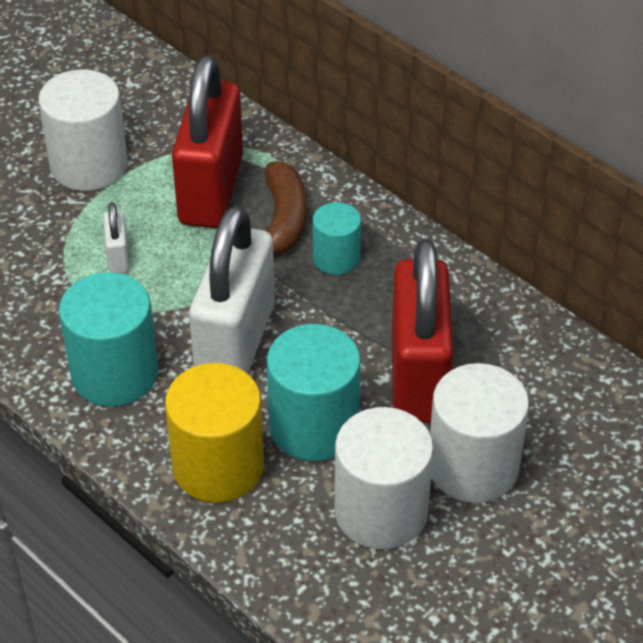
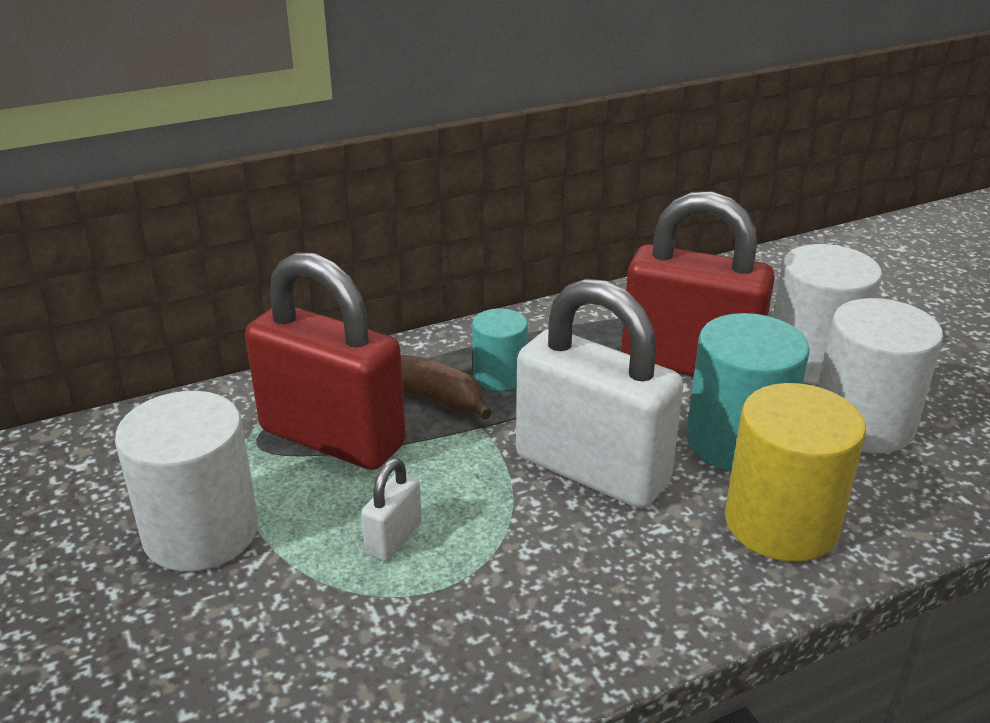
camera: 70 degrees left, 15 degrees down
turquoise cylinder [59,272,158,406] -> none
white padlock [103,202,130,273] -> white padlock turned 75 degrees counterclockwise [361,458,422,561]

